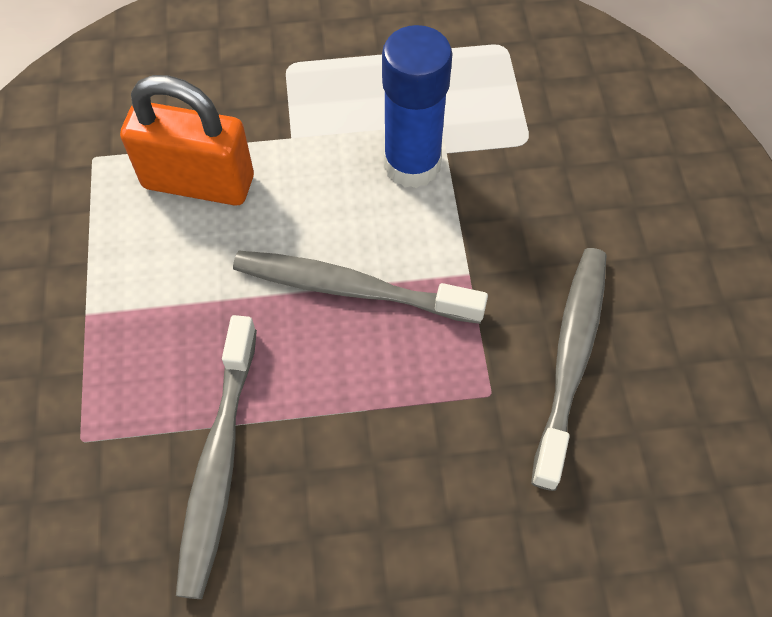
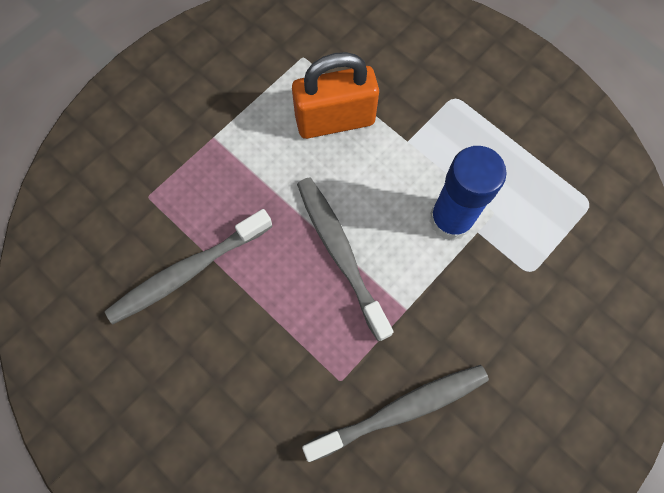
camera: 50 degrees right, 10 degrees up
orange padlock [120,75,254,206] -> orange padlock turned 75 degrees counterclockwise [292,52,379,139]

